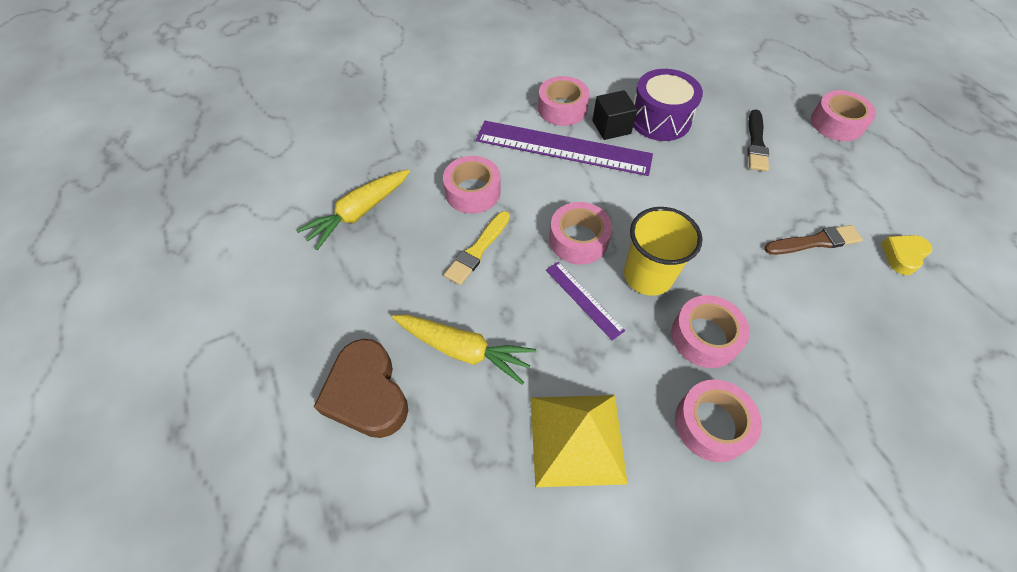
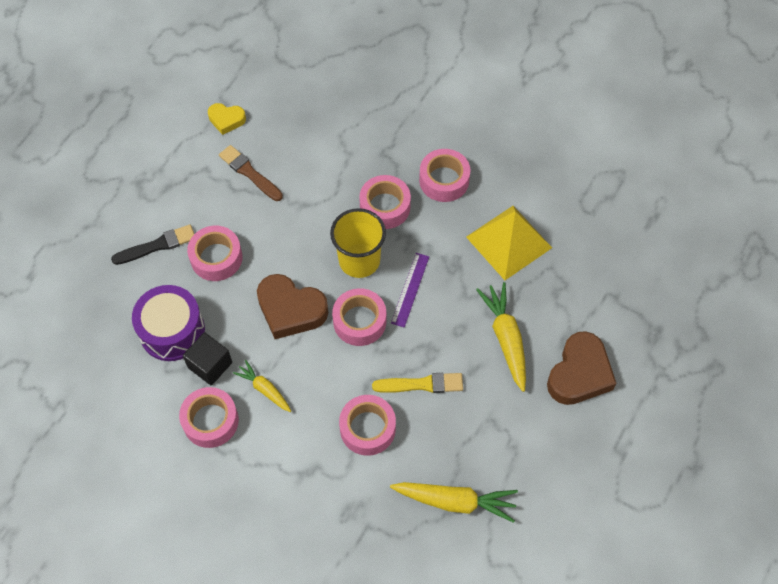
camera: 125 degrees left, 5 degrees up
purple ruler [476,121,653,176] -> yellow carrot [233,360,291,412]
pink tape [811,90,876,141] -> pink tape moved to [187,226,243,281]
none -> brown heart [257,274,328,339]

